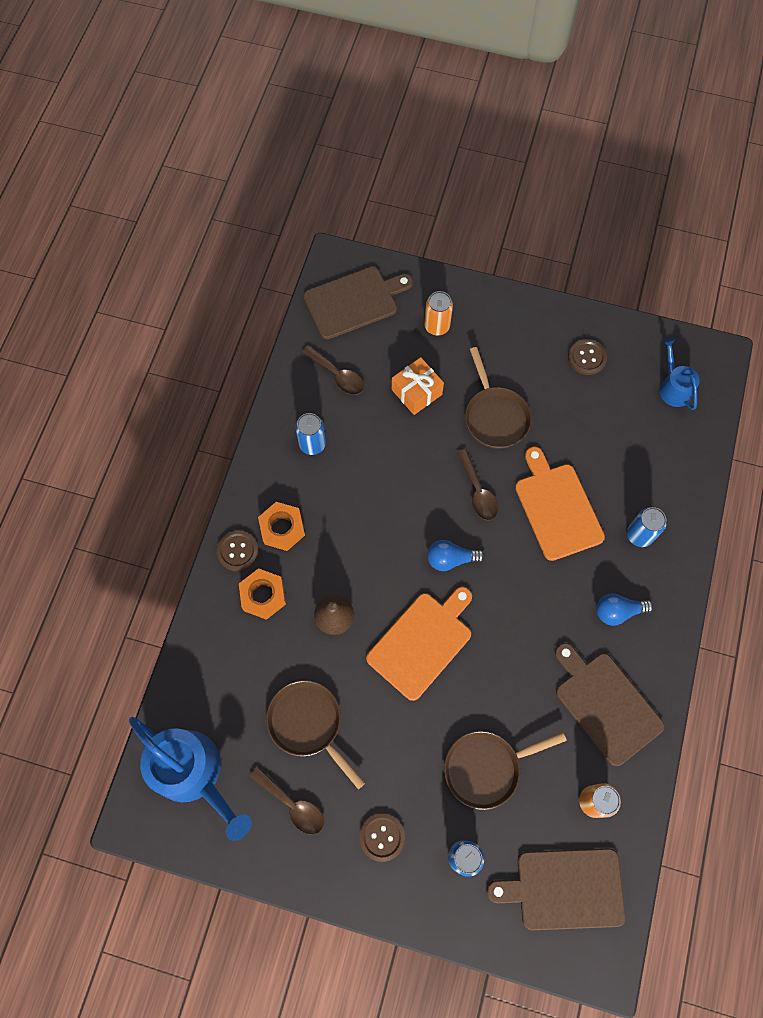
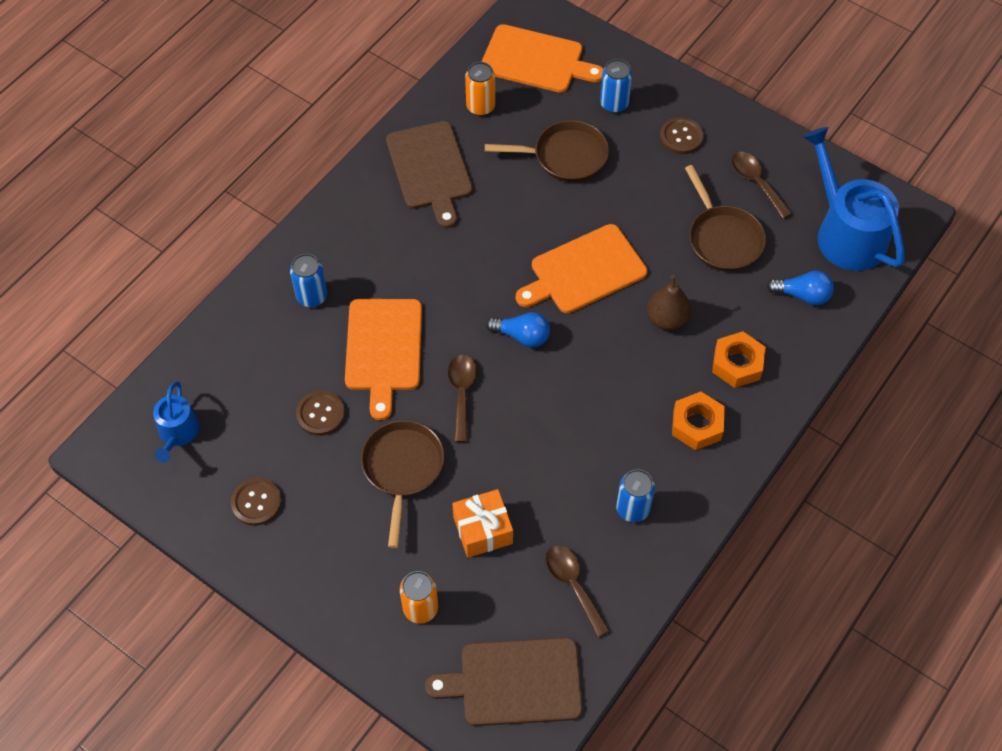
camera: 160 degrees left, 10 degrees down
brown button [217,530,259,571] -> brown button moved to [296,391,345,436]
brown cutting board [487,848,626,930] -> orange cutting board [481,24,603,93]
blue light bulb [596,593,653,626] -> blue light bulb moved to [767,270,834,305]

